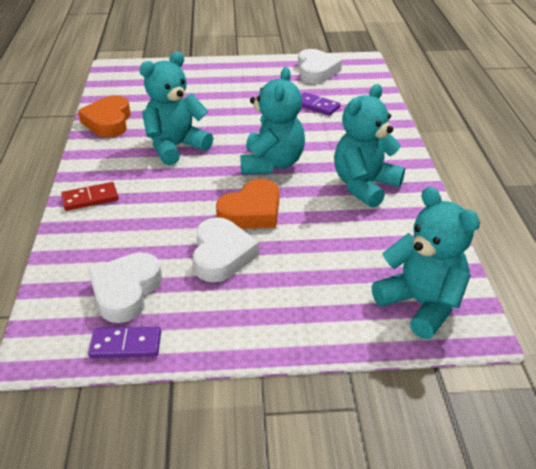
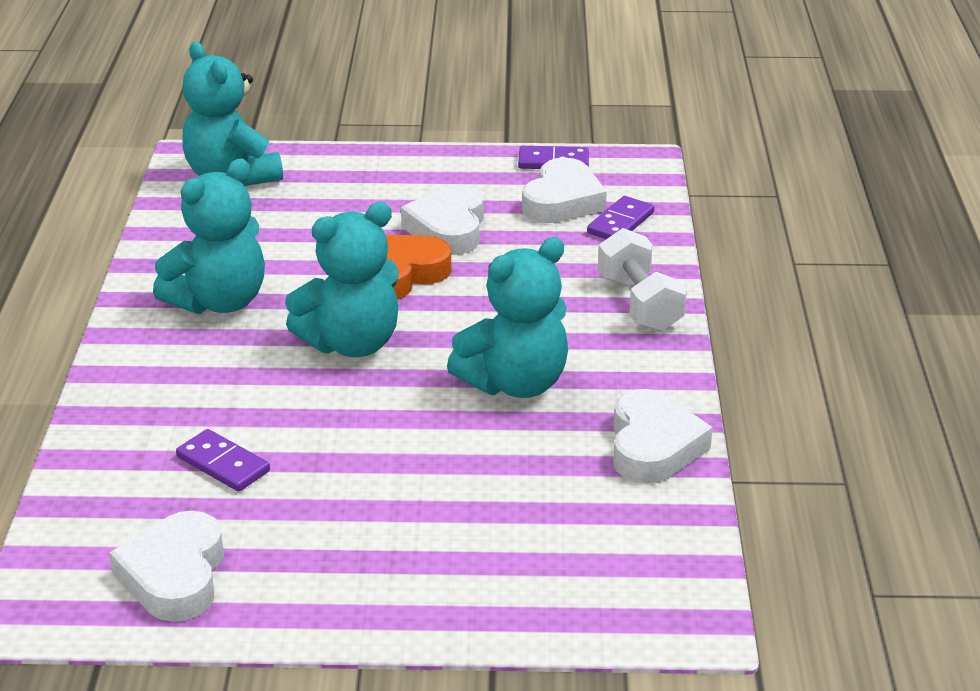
camera: 175 degrees left, 5 degrees down
red domino [61,182,118,211] -> white dumbbell [598,228,687,332]
orange heart [78,95,131,138] -> white heart [613,389,713,484]
turquoise teddy bear [240,67,305,174] -> turquoise teddy bear turned 135 degrees counterclockwise [285,202,399,357]
none -> purple domino [587,196,654,239]

